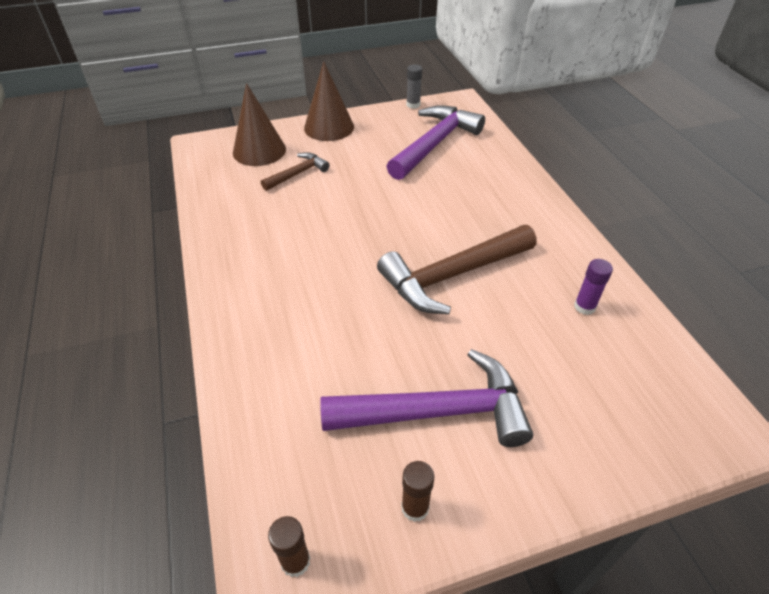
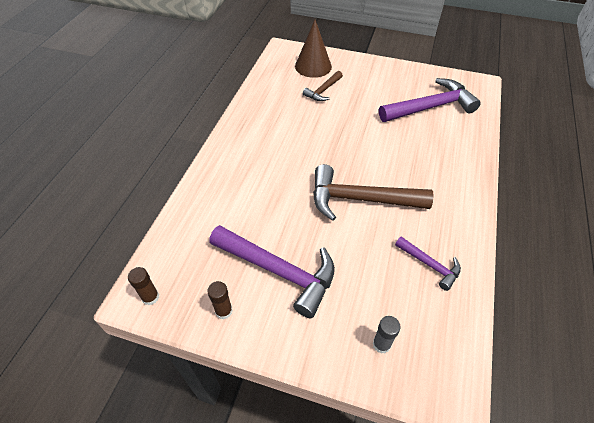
camera: 35 degrees right, 5 degrees up
brown hammer [261,152,330,191] -> brown hammer turned 135 degrees clockwise [303,71,343,101]
brown cone [304,61,354,141] -> none
grey glue stick [406,64,422,109] -> grey glue stick moved to [373,316,400,354]
purple glue stick [574,259,613,315] -> purple hammer [395,236,461,291]

